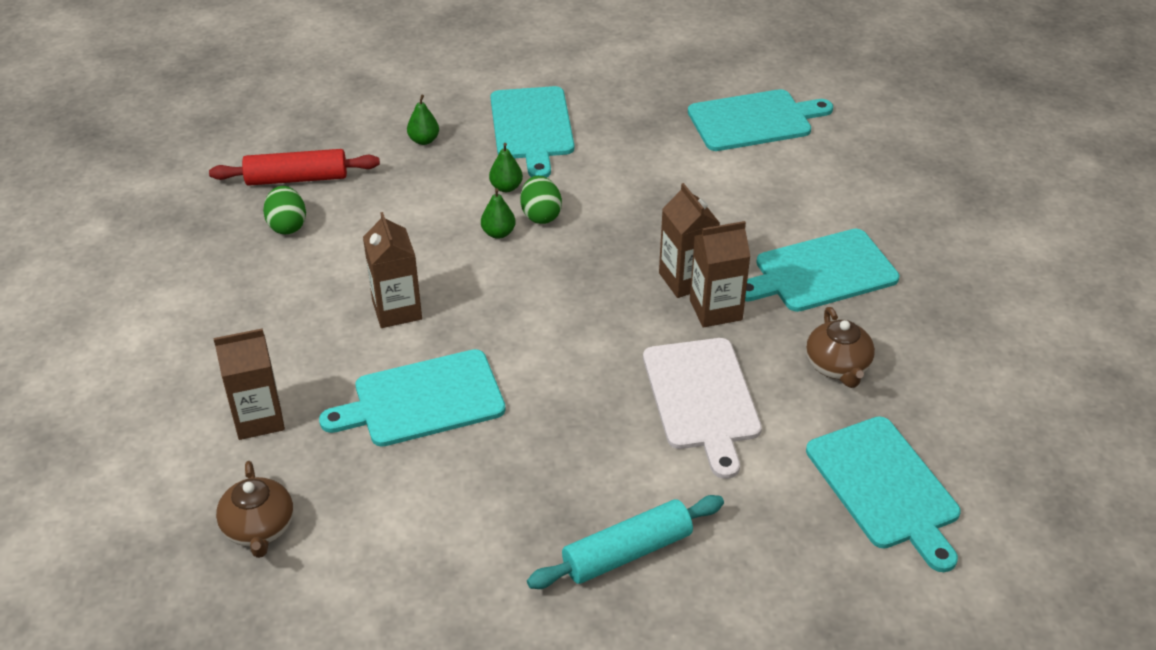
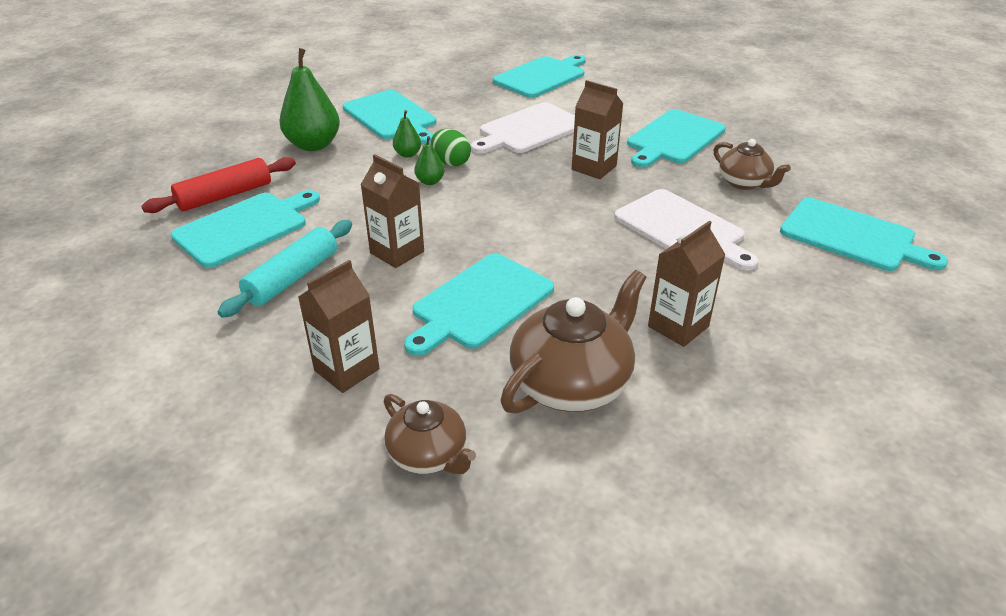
camera: 30 degrees left, 5 degrees down
green egg [263,186,306,234] -> turquoise cutting board [171,190,320,268]
green pear [407,95,439,145] -> green pear [280,48,340,151], size x2.08
turquoise rolling pin [527,495,724,589] -> turquoise rolling pin moved to [218,220,352,318]
brown carton [690,221,751,328] -> brown carton moved to [648,221,726,347]
none -> white cutting board [471,102,575,154]
none -> brown teapot [500,270,646,414]

